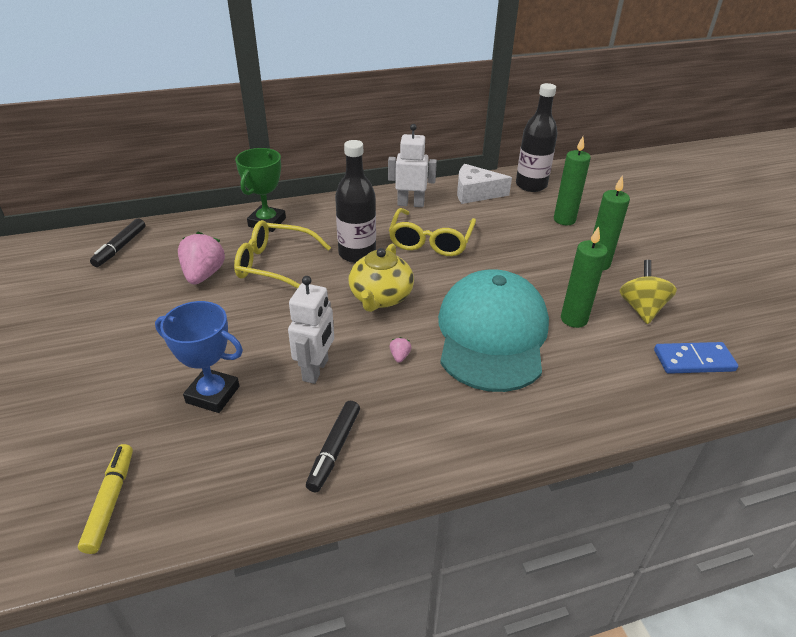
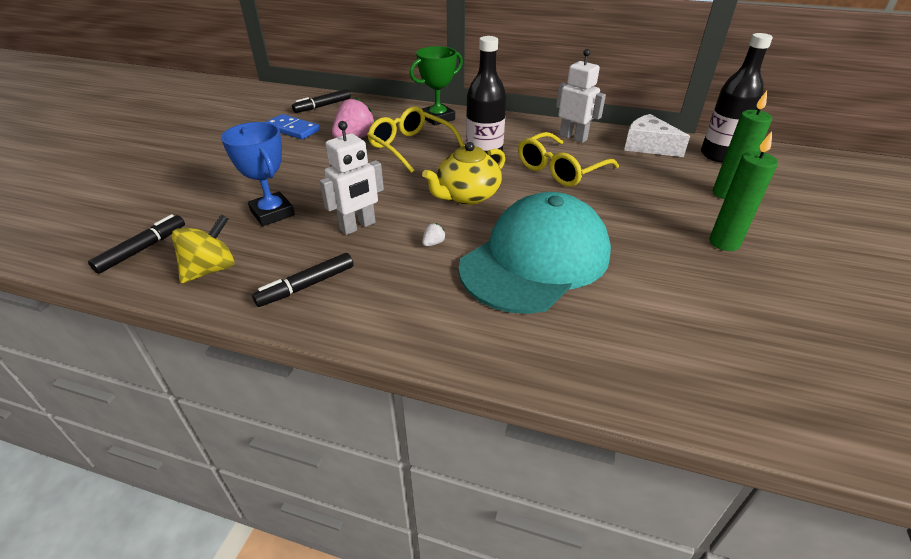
camera: 35 degrees right, 0 degrees up
yellow marker [78,444,133,554] -> black marker [88,214,185,274]
pink strawberry [390,337,411,363] -> white strawberry [422,223,446,247]
green candle [561,226,608,328] -> none
yellow spinning top [619,260,677,324] -> yellow spinning top moved to [172,214,235,283]
blue domino [654,342,738,374] -> blue domino moved to [266,114,320,139]

